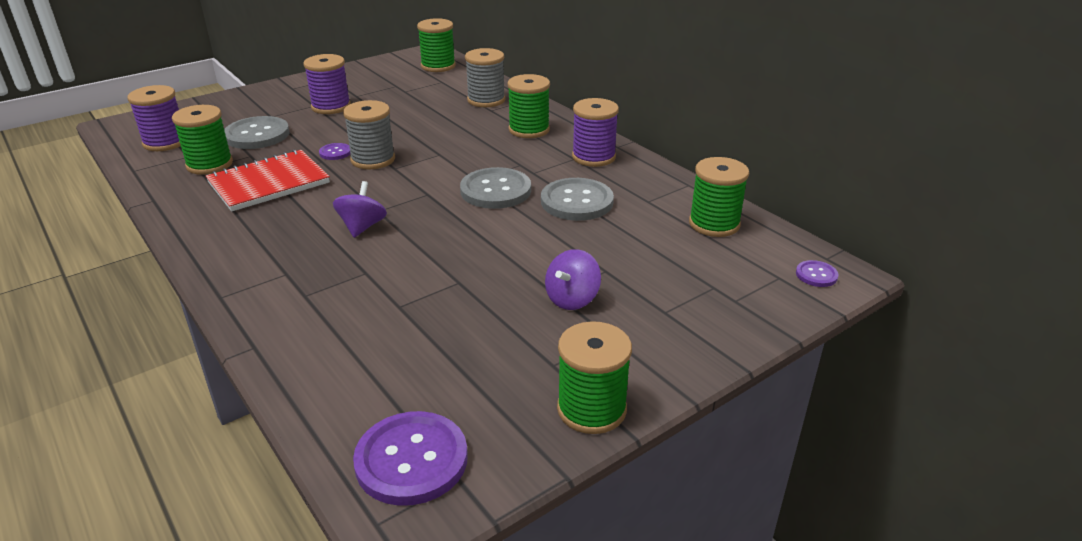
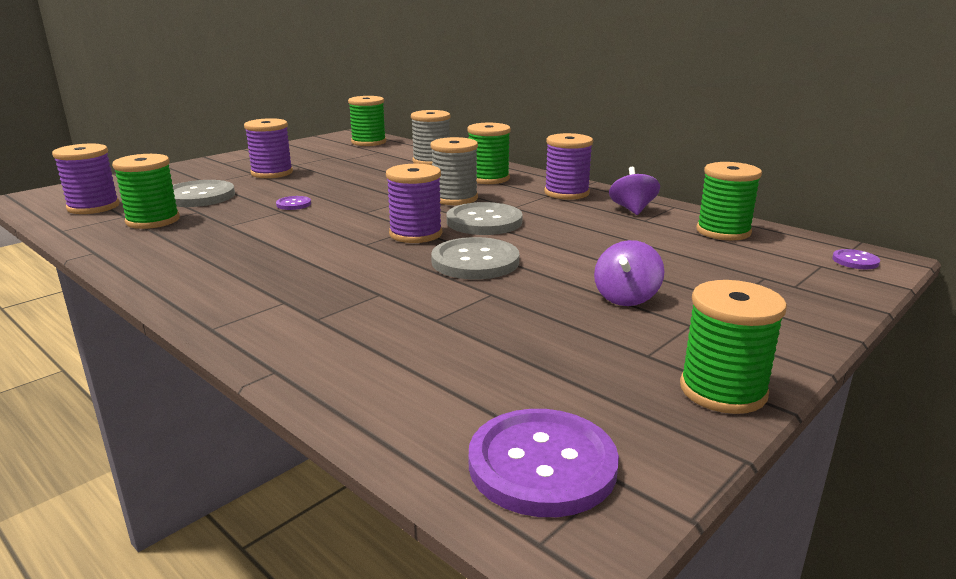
camera: 10 degrees left, 10 degrees down
red notebook [206,150,330,212] -> none
purple spinning top [333,181,387,238] -> purple spinning top moved to [609,167,660,215]
grey spool [343,100,395,169] -> grey spool moved to [431,137,478,205]
grey button [541,178,614,221] -> grey button moved to [431,237,519,279]
none -> purple spool [386,164,442,243]

